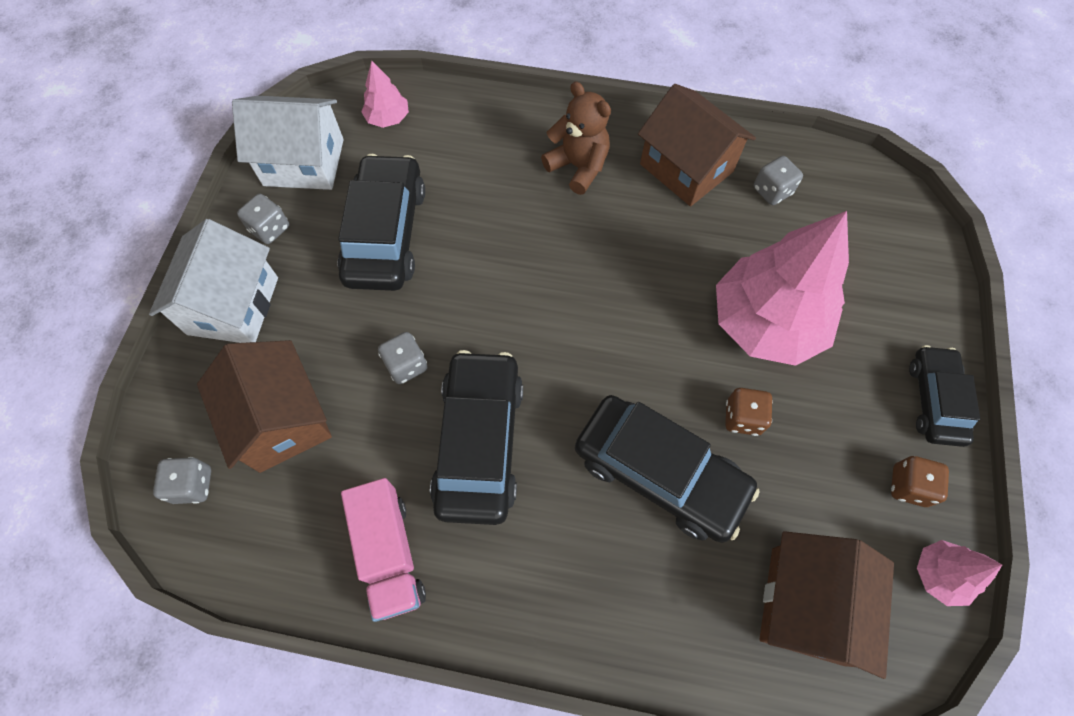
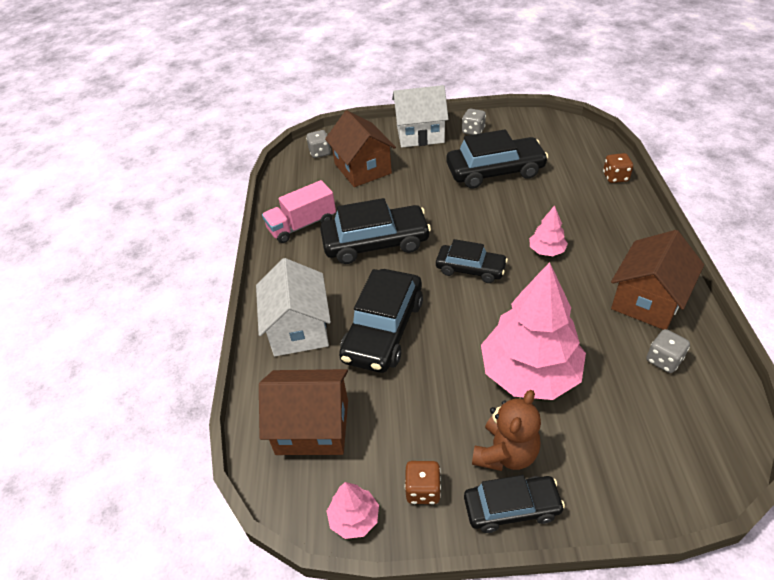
camera: 80 degrees right, 20 degrees down
brown house [197,340,332,473] -> brown house turned 75 degrees counterclockwise [325,110,396,187]
white house [232,96,344,190] -> white house moved to [256,258,331,356]
pink tree [361,61,409,128] -> pink tree moved to [529,205,568,256]
grey dice [378,332,427,384] -> none
brown teddy bear [541,81,611,195] -> brown teddy bear moved to [472,390,541,471]
brown dice [725,388,773,436] -> brown dice moved to [603,153,633,183]
none -> black car [436,239,508,283]

